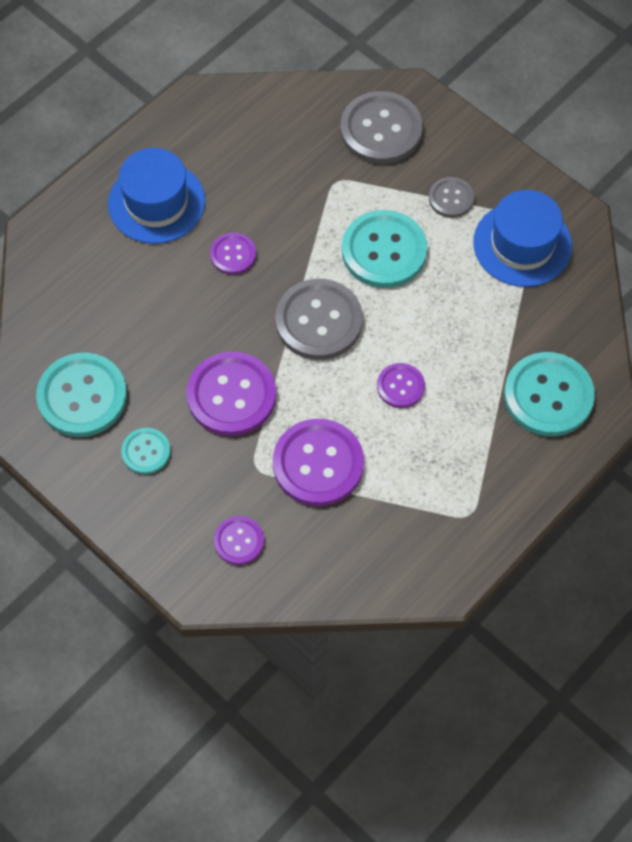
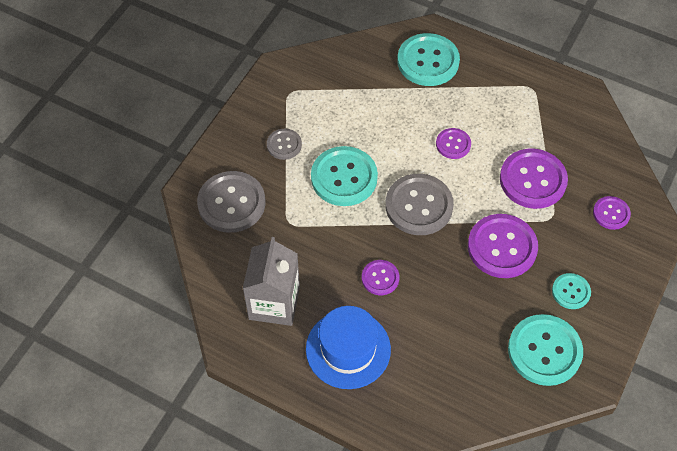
camera: 105 degrees left, 5 degrees down
blue hat [473,190,572,287] -> none
none -> grey carton [243,237,300,326]

